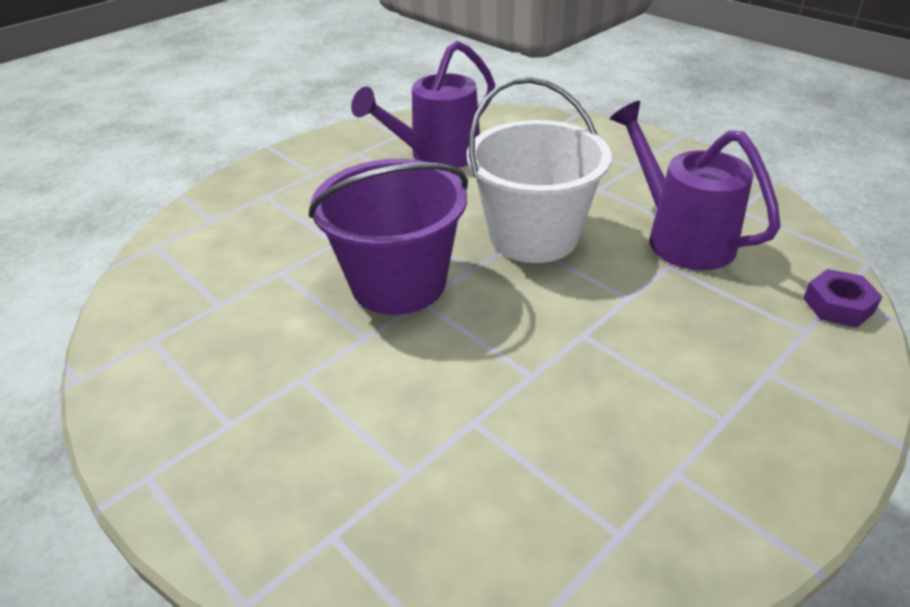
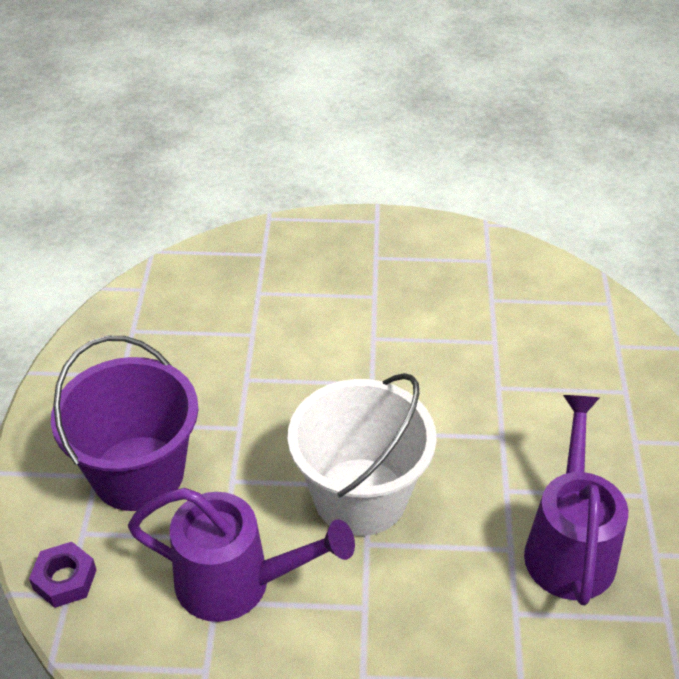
camera: 135 degrees right, 5 degrees up
purple bucket [309,159,468,315] -> purple bucket moved to [51,336,198,511]

